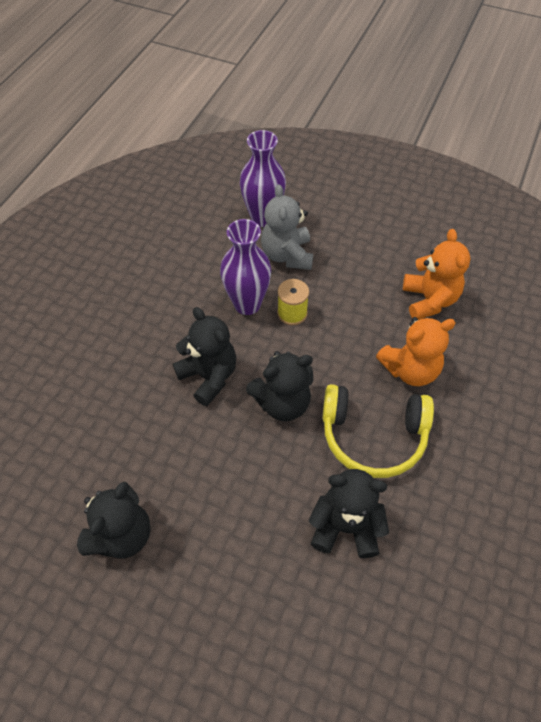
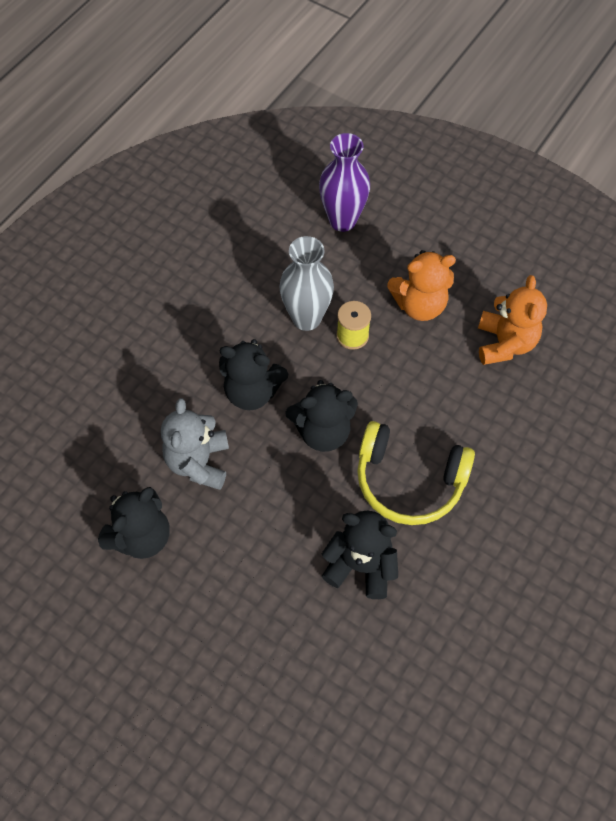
camera: 10 degrees right, 5 degrees up
black teddy bear [173,307,236,406] -> black teddy bear turned 135 degrees clockwise [219,339,288,410]
purple vase [220,219,271,315] -> grey vase [279,236,334,331]
grey teddy bear [261,184,313,270] -> grey teddy bear moved to [161,398,229,490]
orange teddy bear [376,317,456,386] -> orange teddy bear moved to [387,250,456,321]

